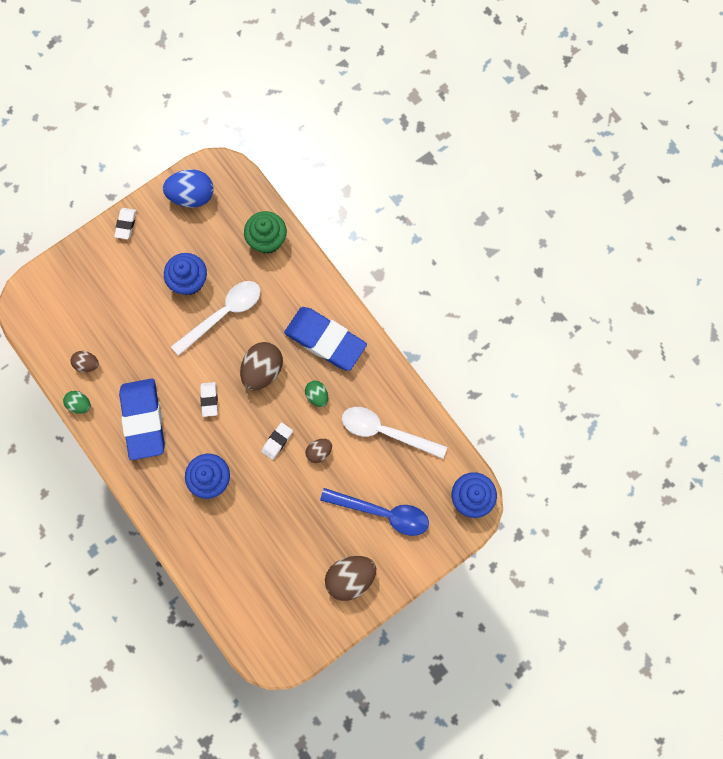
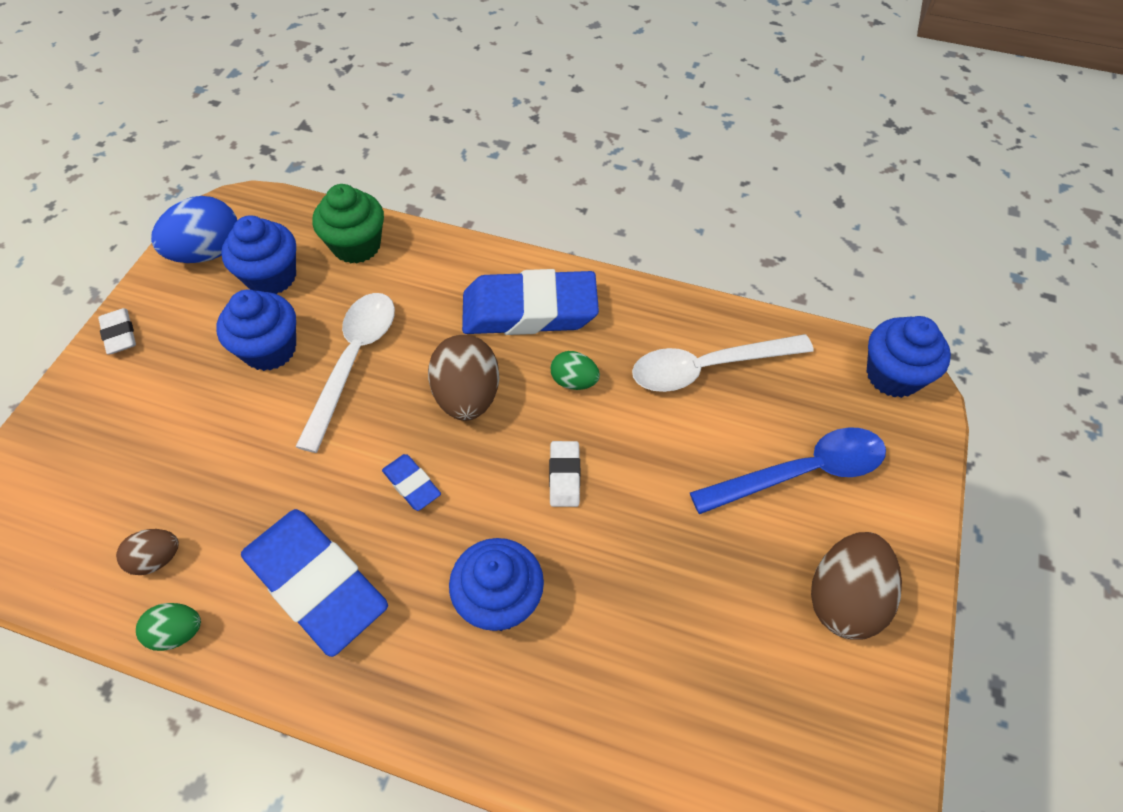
camera: 35 degrees left, 20 degrees down
white eraser [200,382,218,417] -> blue eraser [382,454,441,511]
brown egg [305,439,332,463] -> none
none -> blue cupcake [221,215,296,294]

